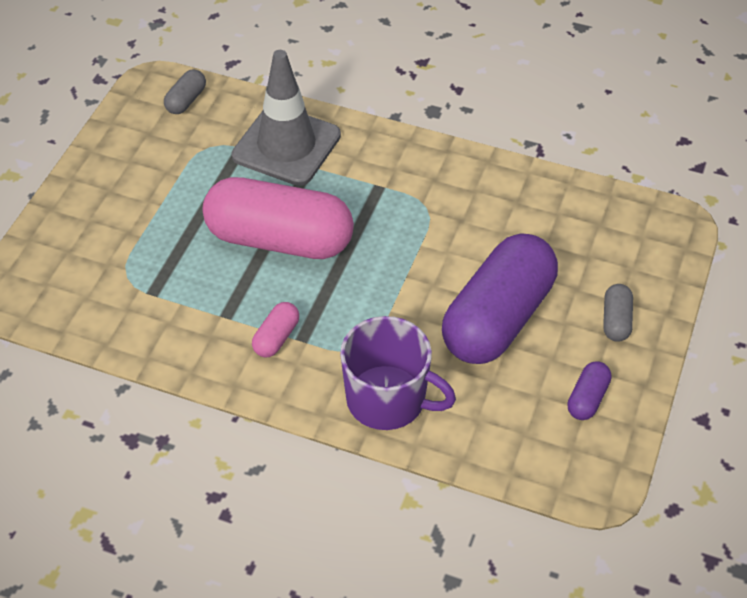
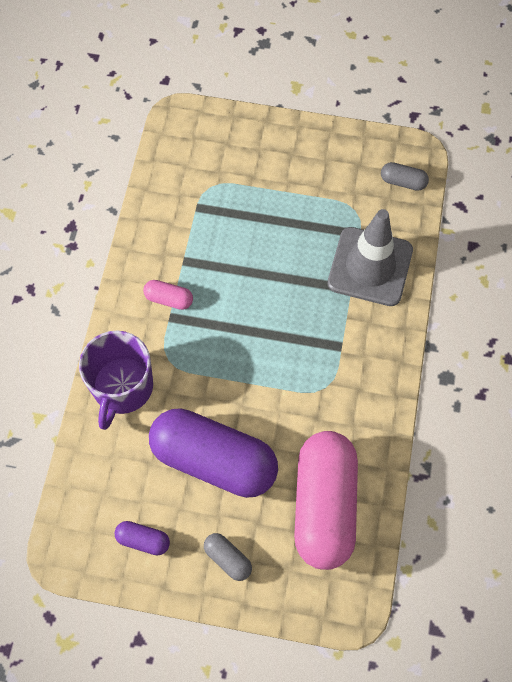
camera: 80 degrees right, 15 degrees up
pink capsule [203,177,354,259] -> pink capsule moved to [294,431,358,570]
grey capsule [603,284,633,342] -> grey capsule turned 45 degrees clockwise [204,533,252,581]

